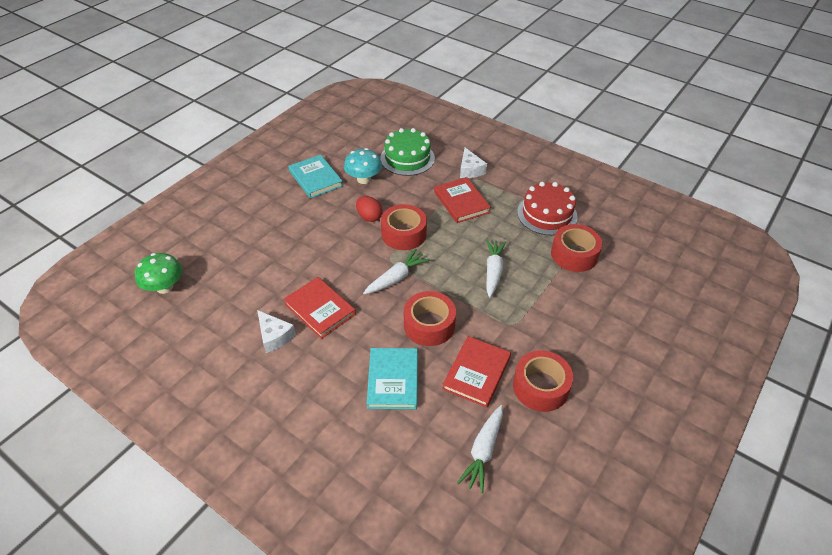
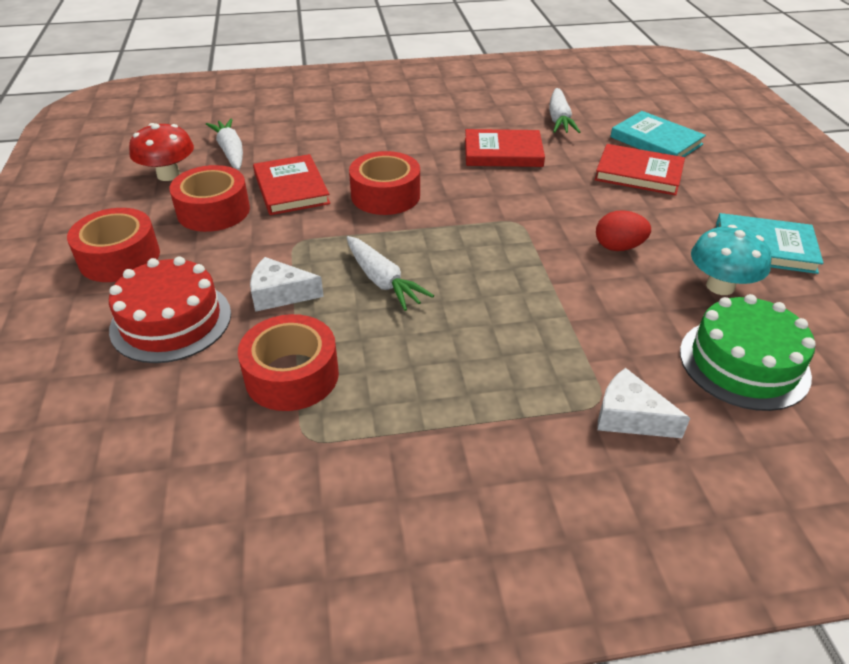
camera: 135 degrees right, 5 degrees down
green mushroom [135,253,182,294] -> none
white cheese [257,310,296,353] -> white cheese moved to [250,257,324,312]
white carrot [363,249,430,294] -> white carrot moved to [549,88,580,133]
turquoise book [367,348,418,409] -> turquoise book moved to [610,111,706,157]
red tape [381,204,427,250] -> red tape moved to [67,208,160,282]
red book [434,177,491,223] -> red book moved to [595,144,685,196]
red cake [517,182,578,236] -> red cake moved to [109,256,231,363]
none -> red mushroom [129,123,194,181]

